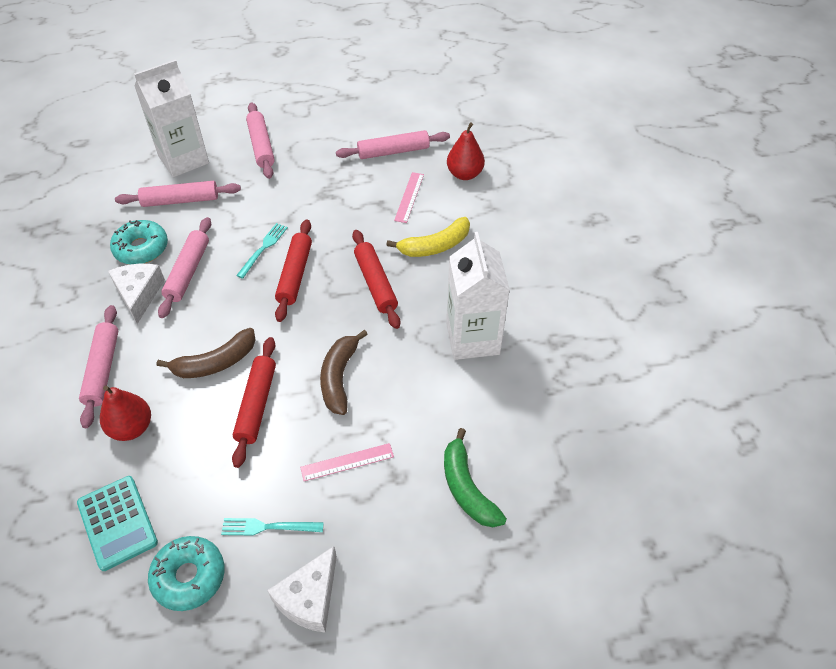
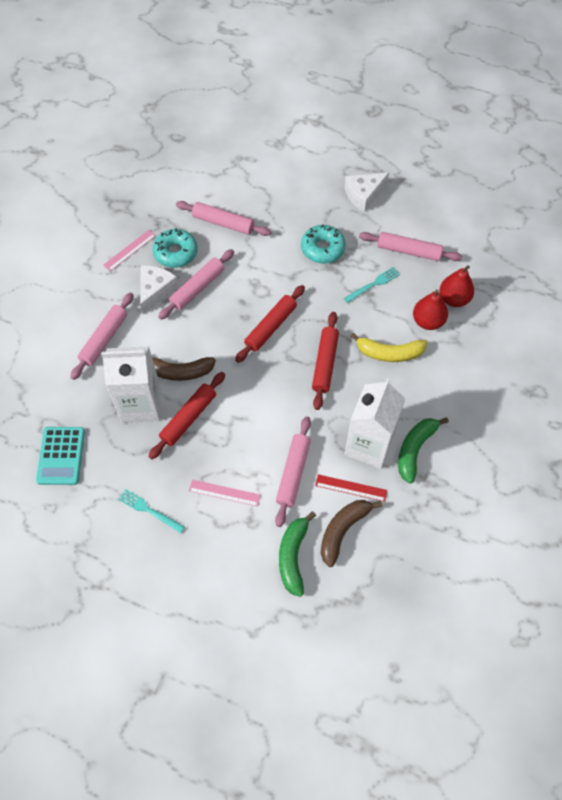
camera: 30 degrees right, 10 degrees up
red pear [100,386,151,441] -> red pear moved to [413,290,448,330]
white carton [134,60,209,177] -> white carton moved to [101,346,161,423]
turquoise donut [148,536,225,611] -> turquoise donut moved to [301,224,346,264]
turquoise fork [236,223,288,279] -> turquoise fork moved to [344,267,400,303]
pink rolling pin [246,103,275,179] -> pink rolling pin moved to [275,416,311,527]
white cheese [267,546,337,633] -> white cheese moved to [344,173,389,212]
brown banana [320,330,368,415] -> brown banana moved to [321,500,382,567]
pink ruler [394,172,424,223] -> pink ruler moved to [103,230,156,271]
none -> red ruler [315,474,387,502]
none -> green banana [398,418,448,483]

